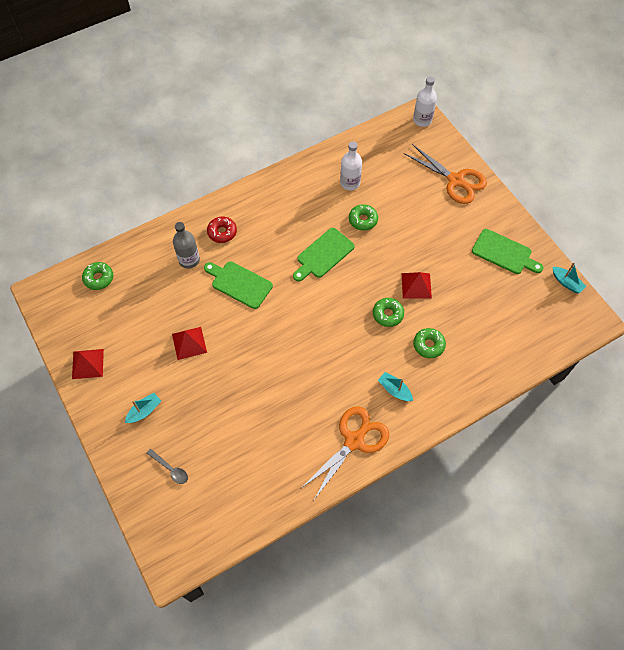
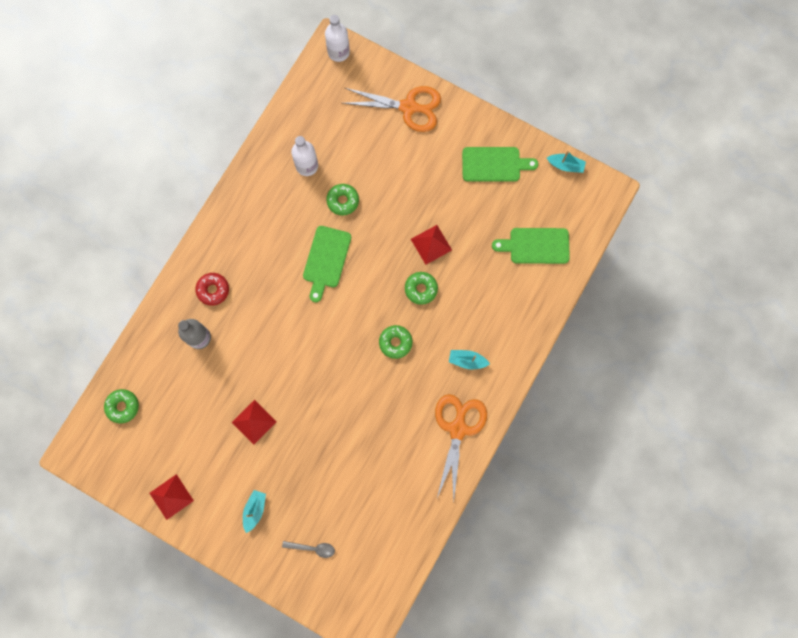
camera: 30 degrees left, 15 degrees up
green cutting board [204,261,273,309] -> green cutting board moved to [492,228,570,264]
green donut [413,328,446,358] -> green donut moved to [379,325,413,359]

